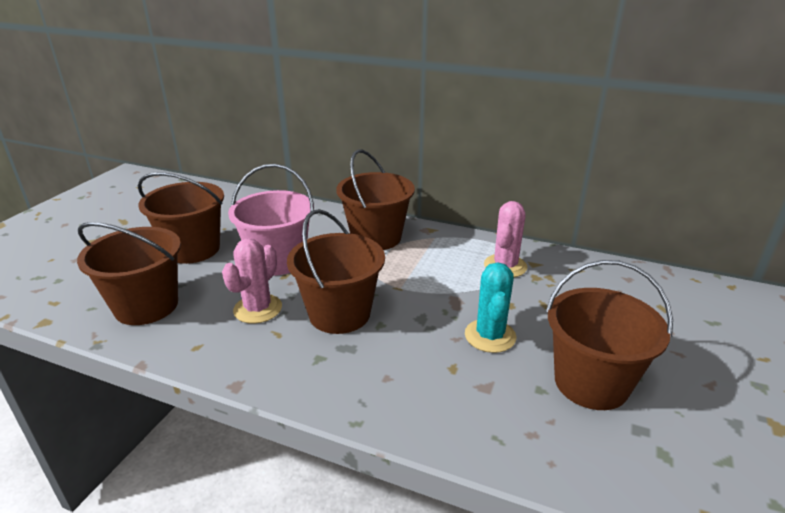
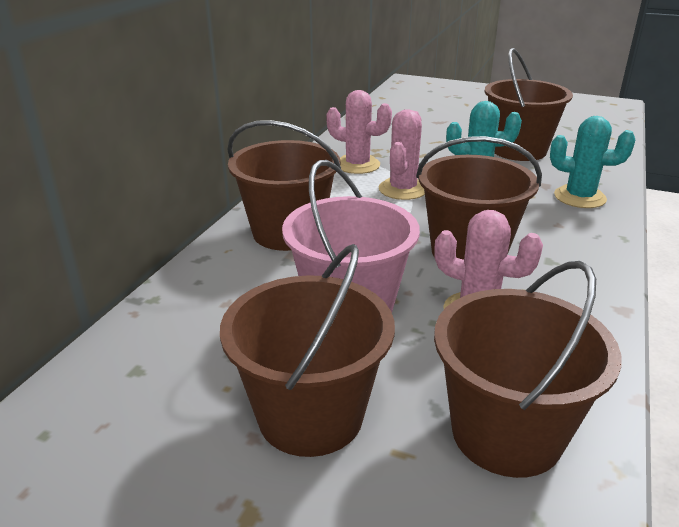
camera: 90 degrees left, 0 degrees up
none -> pink cactus [379,109,425,200]
none -> turquoise cactus [550,116,635,208]

